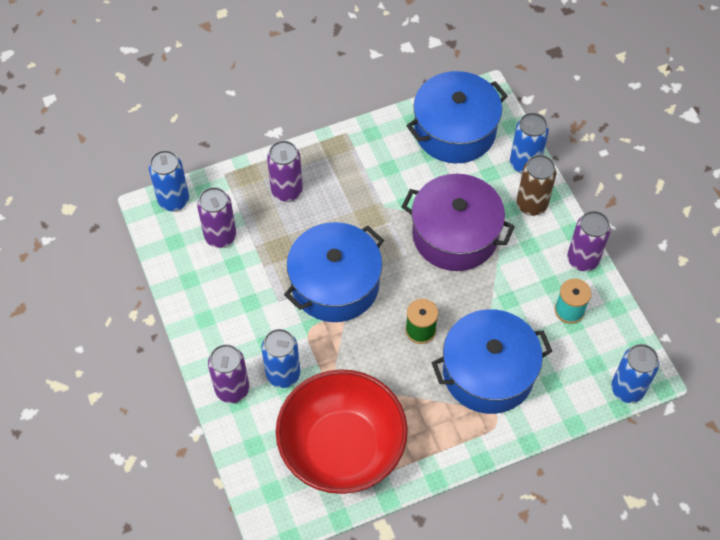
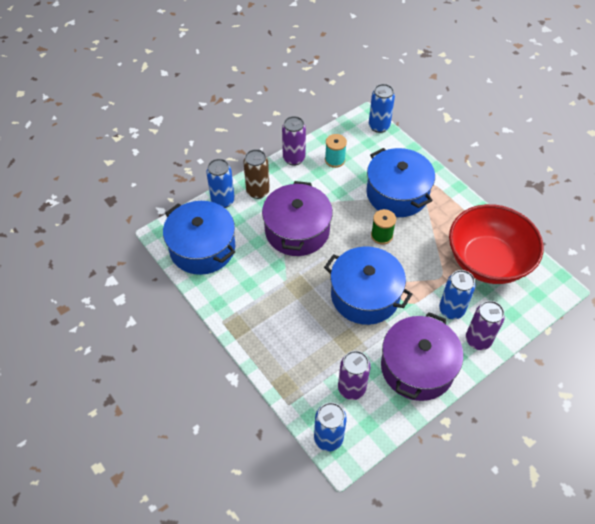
camera: 105 degrees left, 5 degrees down
purple can [267,140,303,202] -> none
none -> purple pot [381,312,463,401]

